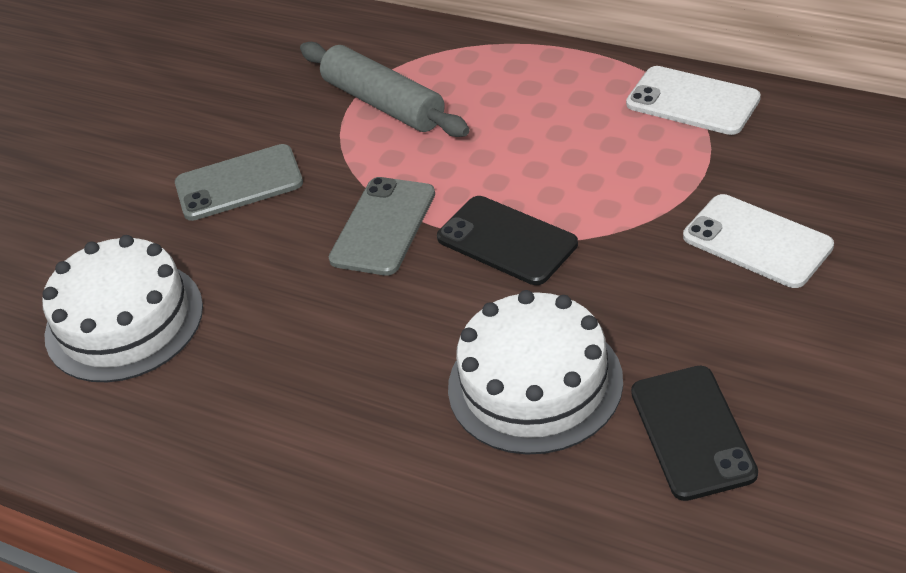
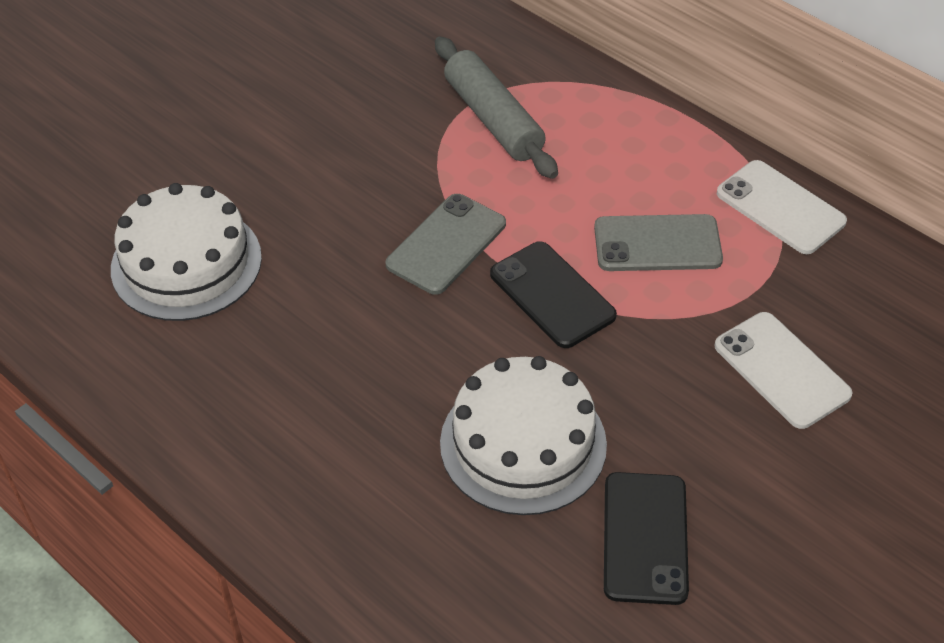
camera: 10 degrees right, 5 degrees up
grey phone [175,144,303,221] -> grey phone moved to [594,214,723,271]

